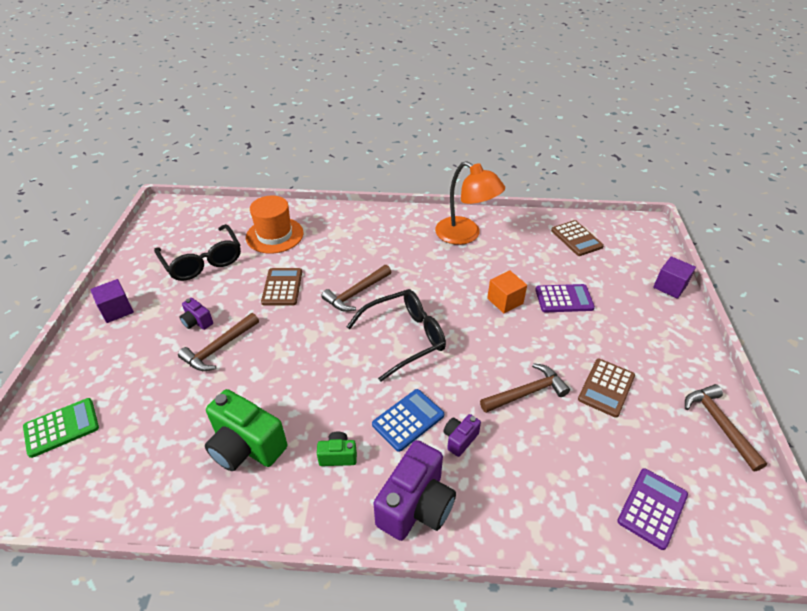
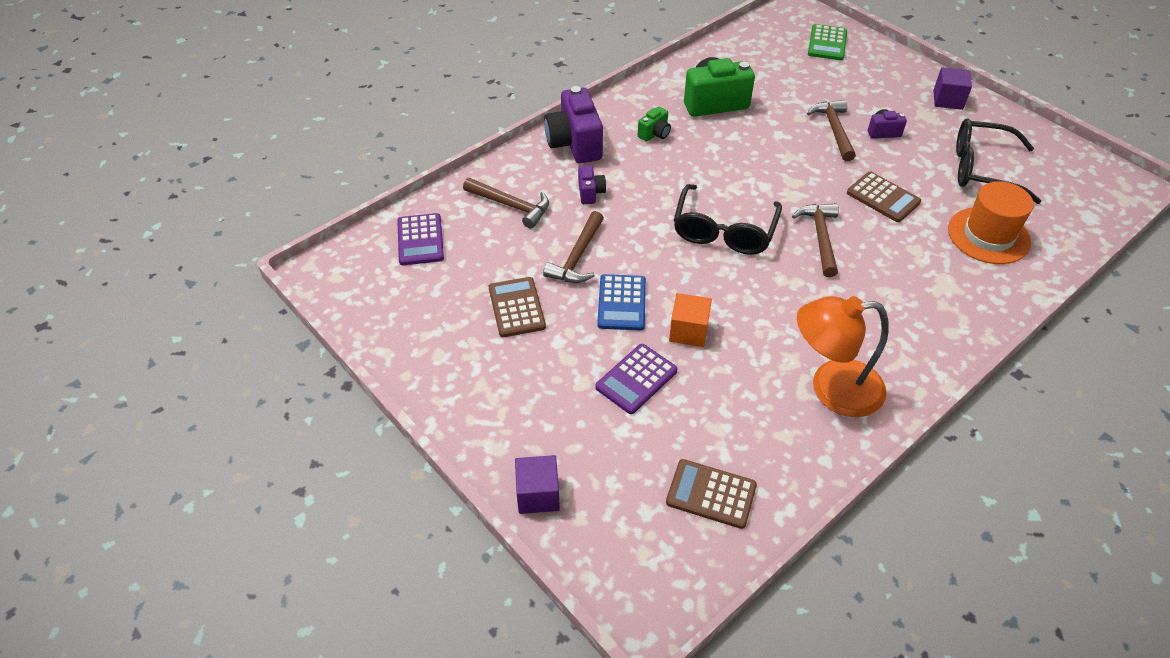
camera: 135 degrees right, 5 degrees up
blue calculator [372,389,444,452] -> blue calculator moved to [597,274,646,331]
brown hammer [685,384,768,471] -> brown hammer moved to [463,178,549,229]

